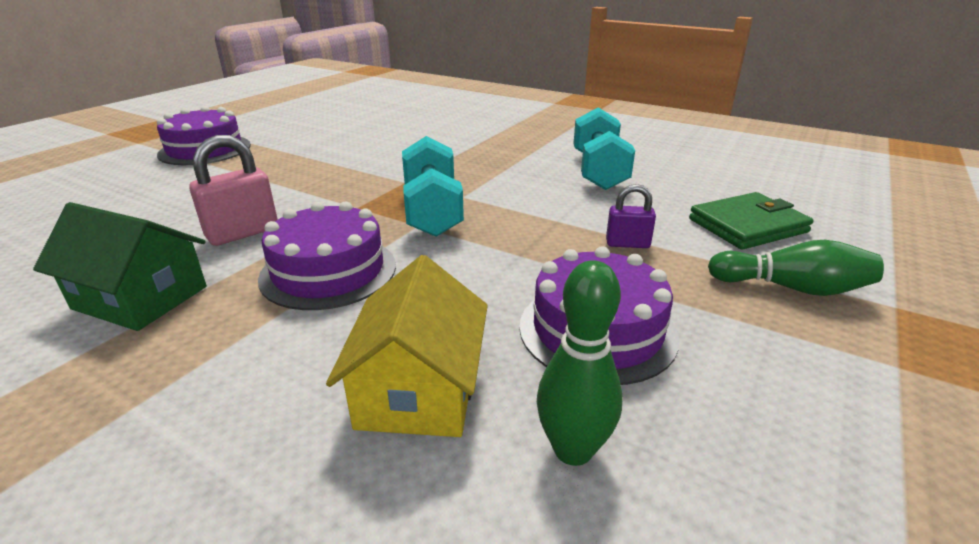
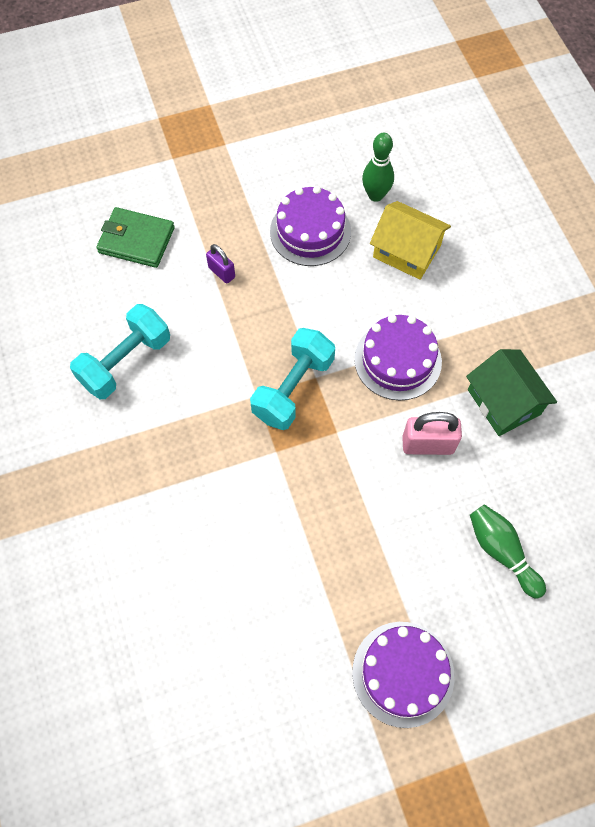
camera: 140 degrees left, 35 degrees up
yellow house [326,255,488,437] -> yellow house turned 75 degrees clockwise [370,201,451,280]
green bowling pin [708,240,884,296] -> green bowling pin moved to [470,504,546,599]

